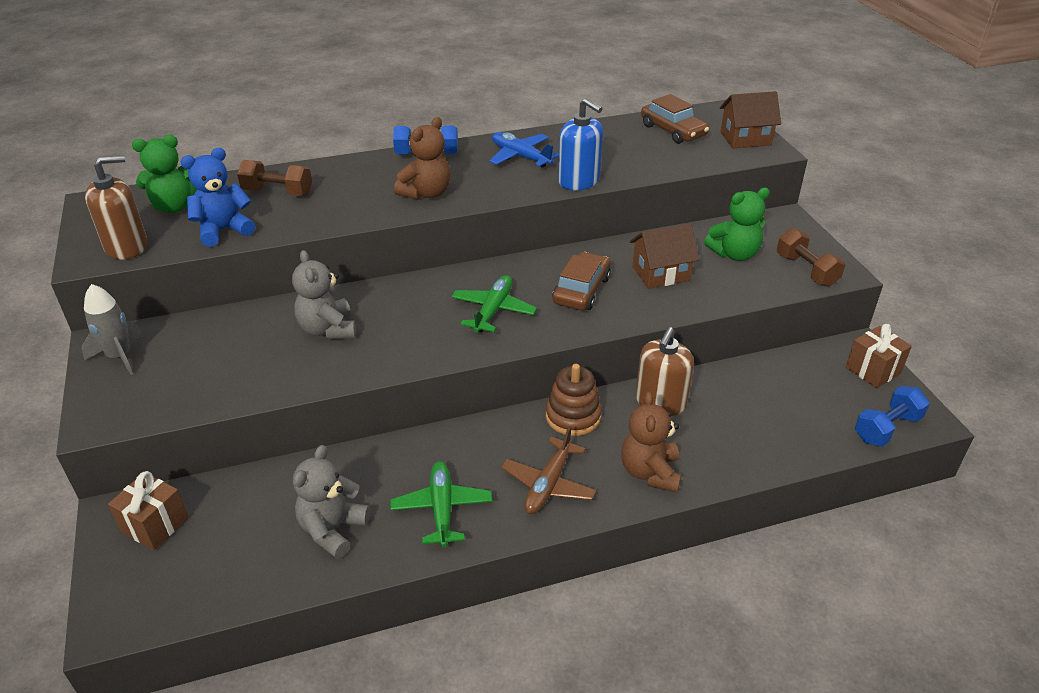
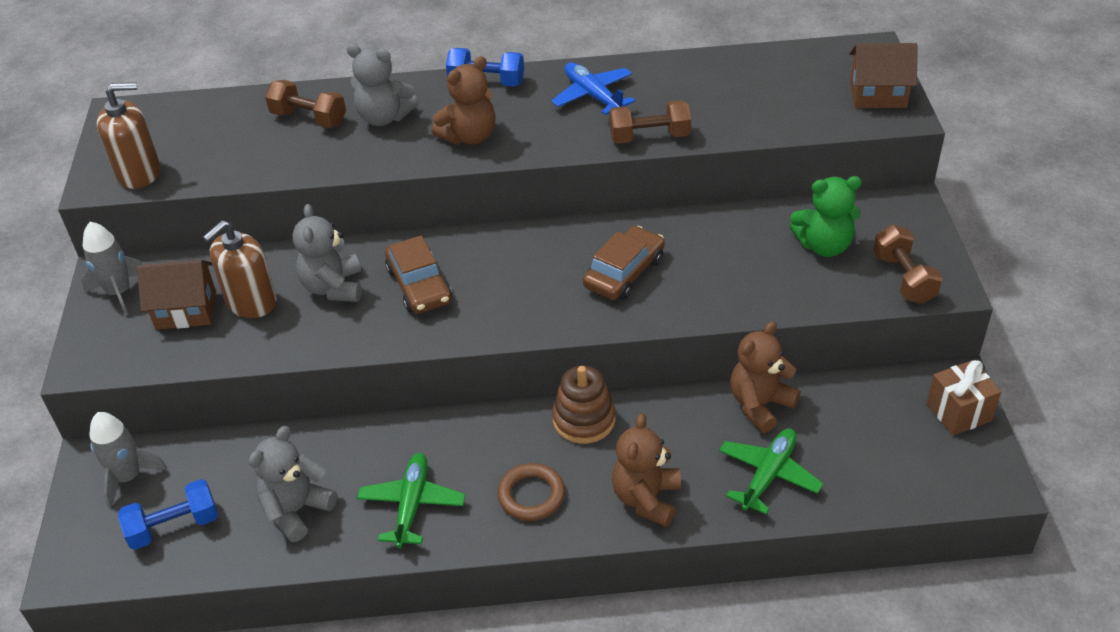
camera: 15 degrees right, 5 degrees up
brown gift [108,471,189,550] -> grey rocket [90,412,167,508]
green teddy bear [132,135,197,213] -> none
blue teddy bear [181,148,255,247] -> none
green plane [451,275,537,333] -> green plane moved to [719,428,823,514]
brown plane [501,426,597,514] -> brown ring [498,463,565,521]
blue soap dispenser [558,98,603,190] -> brown dumbbell [609,100,691,144]
brown house [630,223,699,289] -> brown house moved to [137,260,216,330]
brown soap dispenser [636,327,694,416] -> brown soap dispenser moved to [203,220,277,318]
brown car [641,94,709,144] -> brown car moved to [385,235,452,314]
blue dumbbell [855,386,930,447] -> blue dumbbell moved to [118,479,218,550]
none -> grey teddy bear [347,44,418,126]
none -> brown teddy bear [730,321,801,433]

